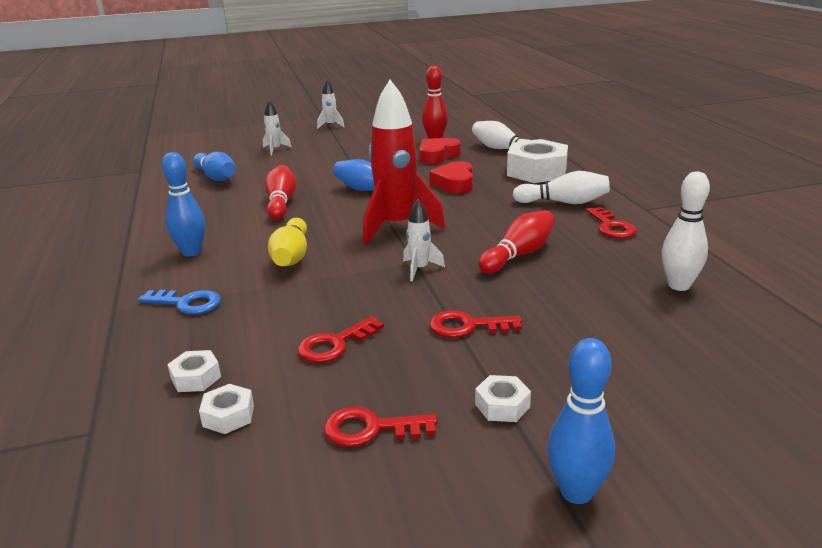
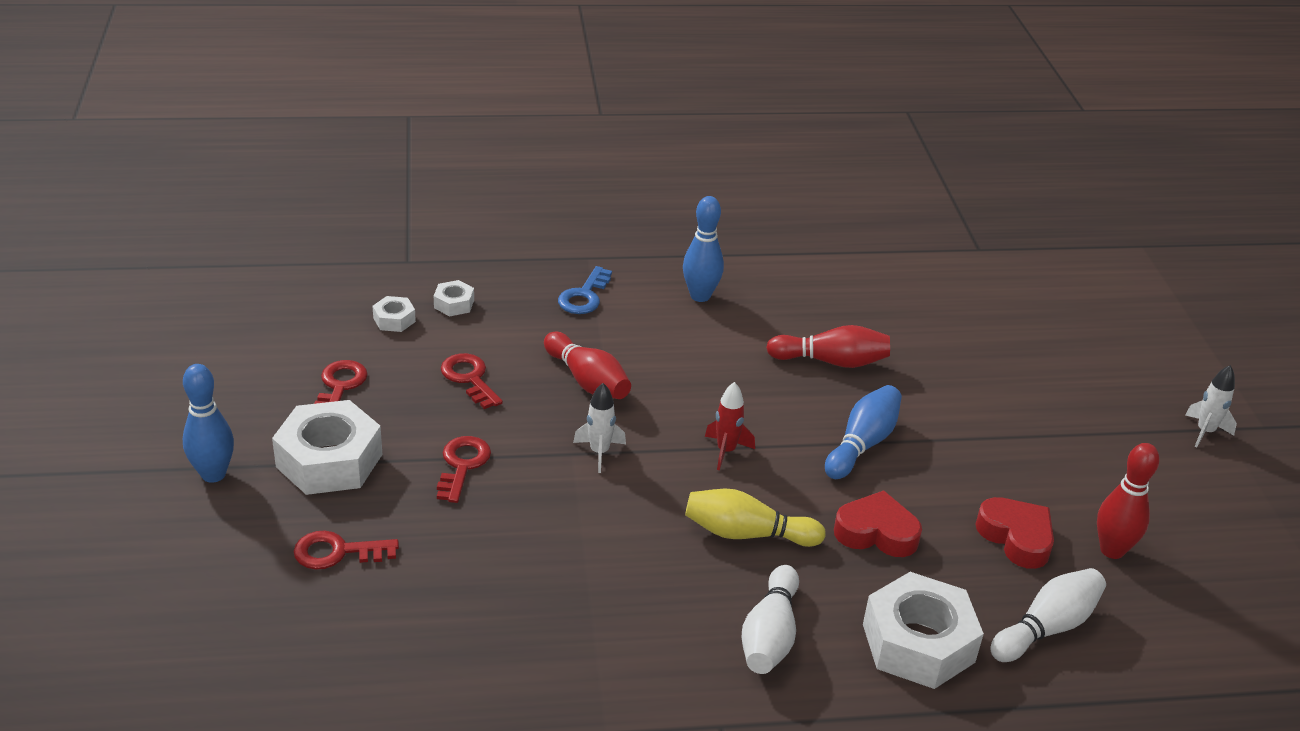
camera: 95 degrees right, 10 degrees up
blue bowling pin [193,152,236,181] -> none
white rocket [263,100,292,156] -> none
yellow bowling pin [268,218,307,266] -> yellow bowling pin moved to [685,489,826,547]
red rocket [363,80,446,245] -> red rocket [705,382,755,470], size x0.46
white nut [475,375,531,422] -> white nut [272,400,383,495], size x2.19
red bowling pin [478,210,555,274] -> red bowling pin moved to [544,332,631,399]
red key [586,207,637,238] -> red key moved to [294,531,399,570]
white bowling pin [662,171,710,291] -> none

